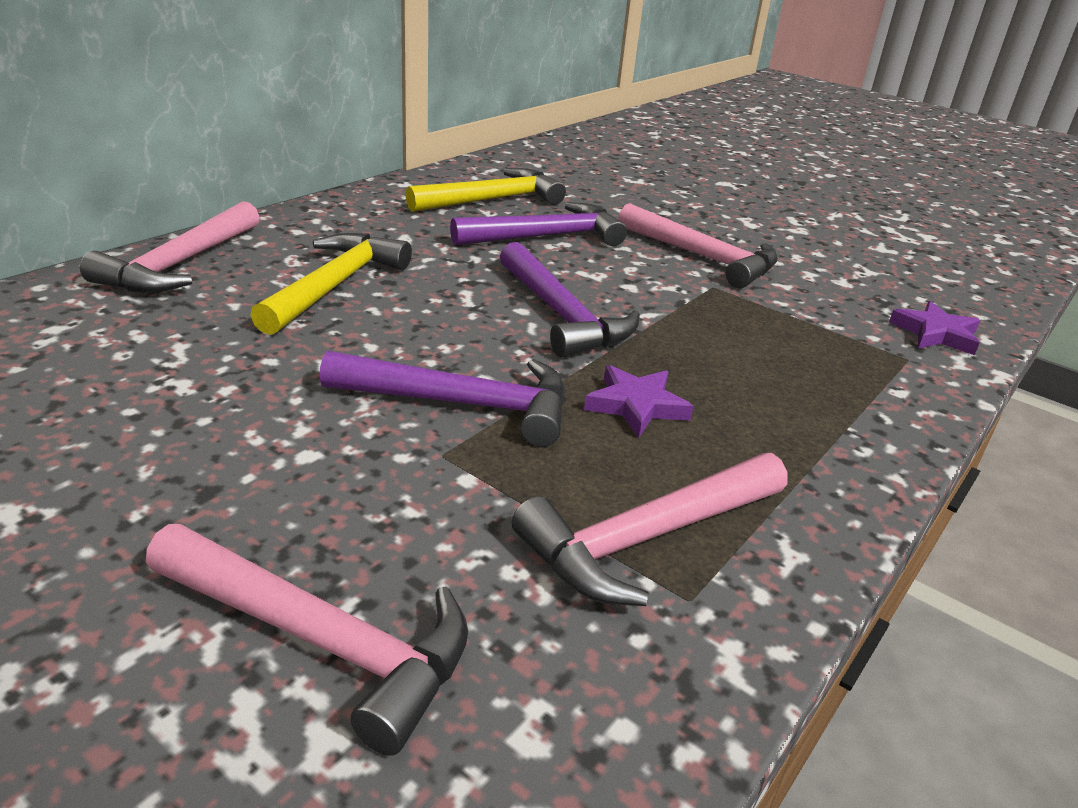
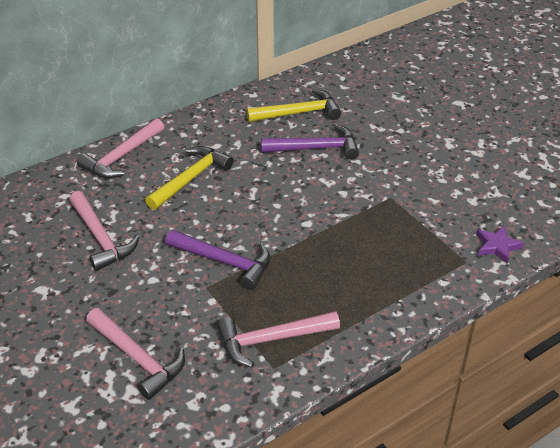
camera: 20 degrees right, 10 degrees up
purple hammer [500,242,640,357] -> none
purple star [584,365,694,438] -> none
pink hammer [618,203,778,288] -> pink hammer moved to [69,191,139,271]

